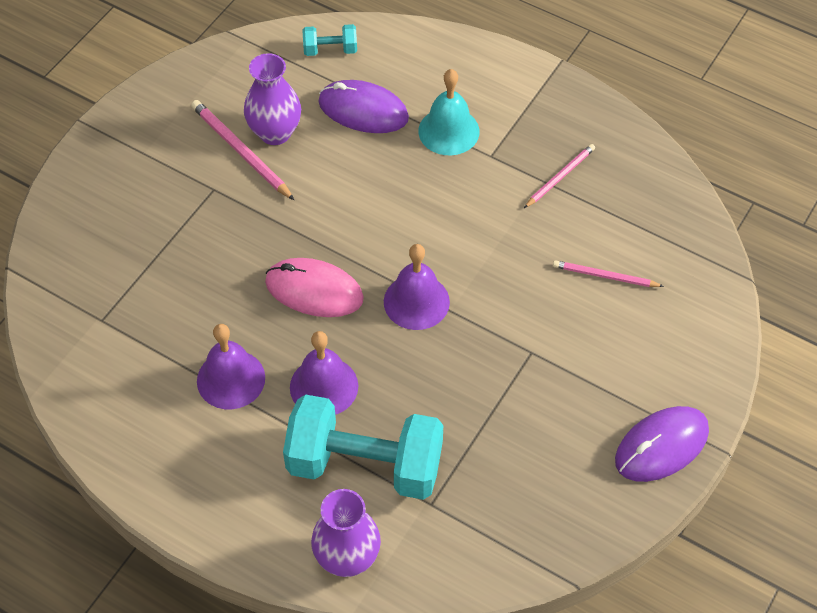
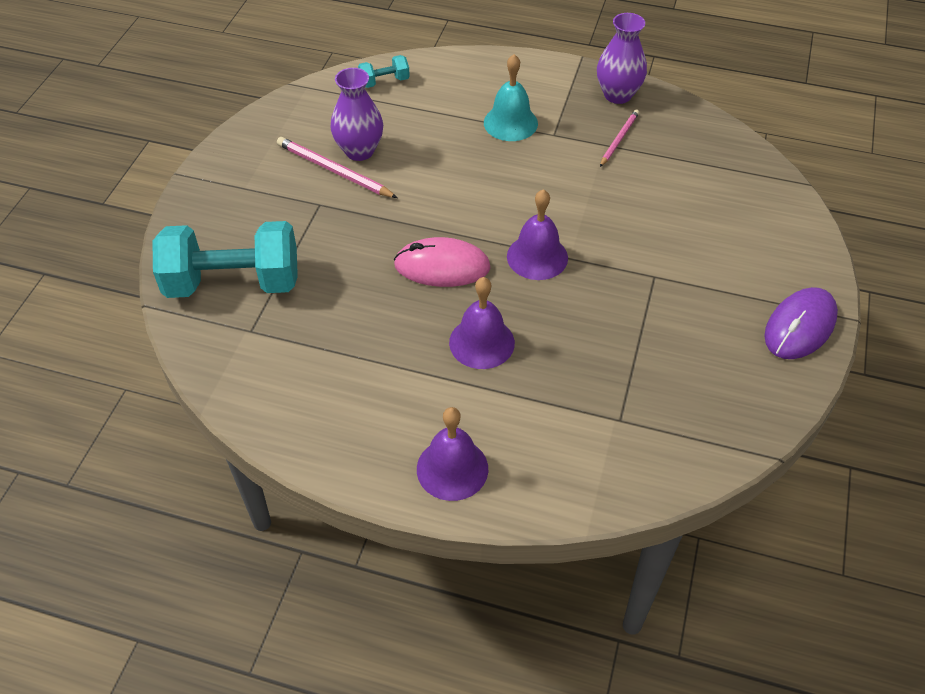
camera: 15 degrees left, 5 degrees down
purple bell [197,324,265,409] -> purple bell moved to [417,407,488,501]
turquoise dumbbell [283,395,443,500] -> turquoise dumbbell moved to [152,221,298,298]
purple vase [311,489,381,577] -> purple vase moved to [597,13,647,104]
purple mouse [318,80,409,133] -> none
pink pencil [553,260,664,287] -> none

